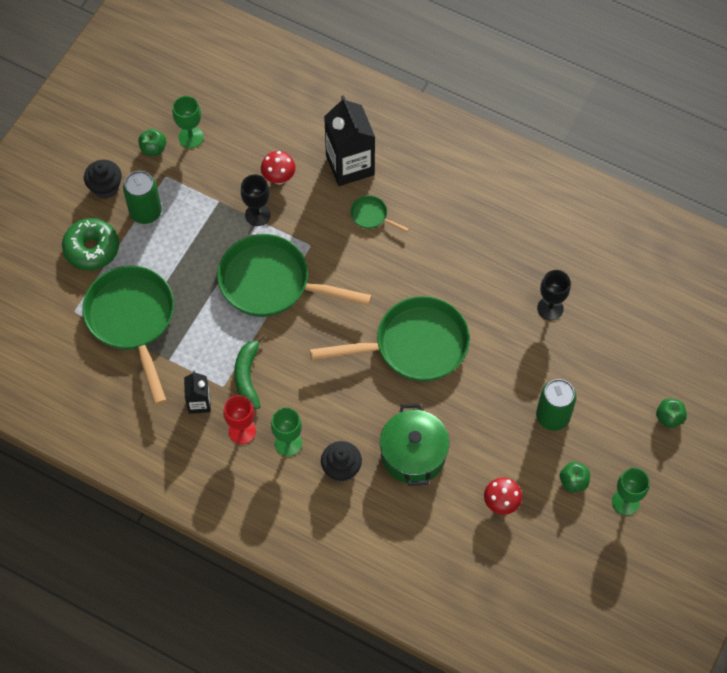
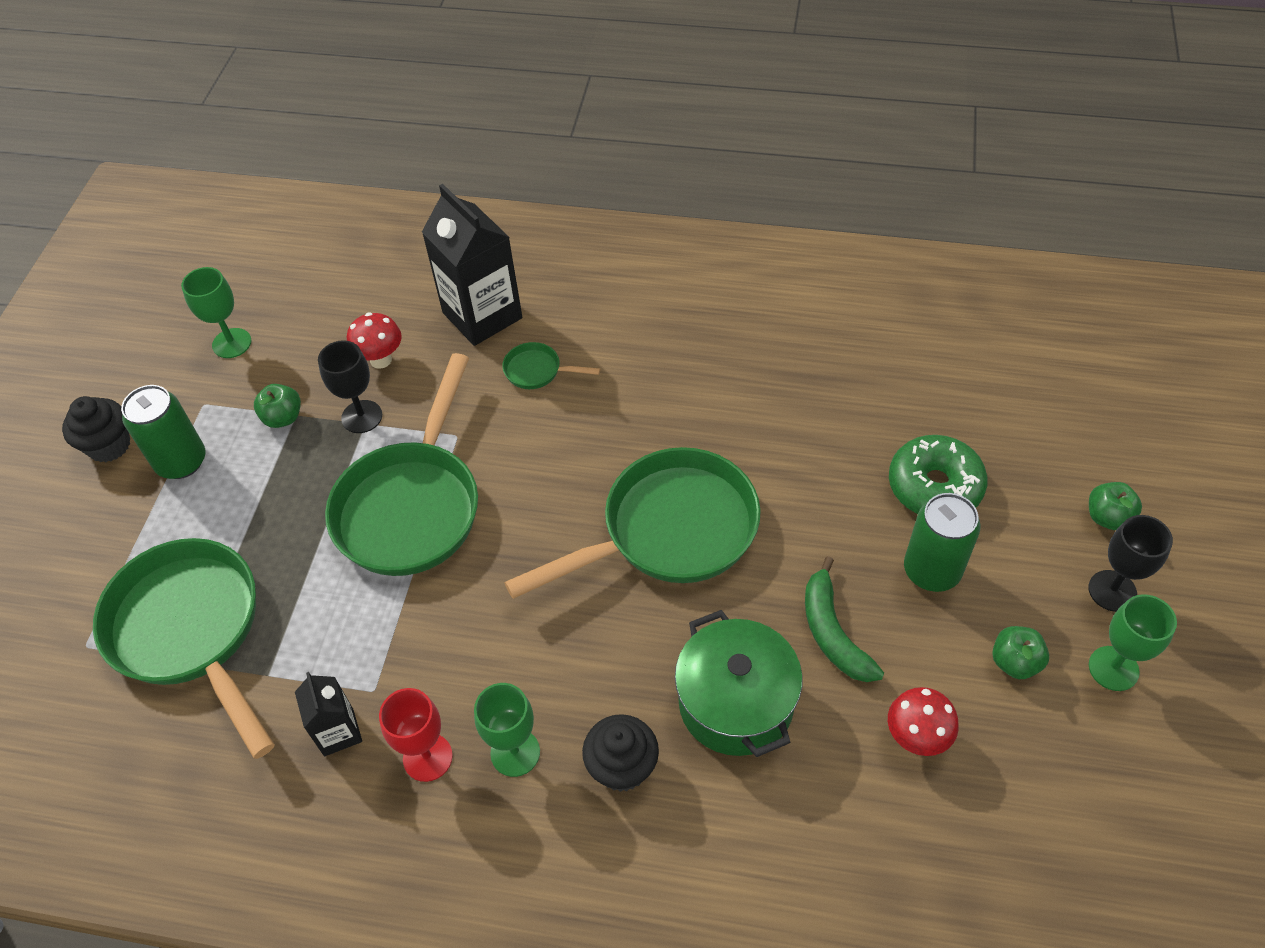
camera: 15 degrees left, 10 degrees down
green donut [62,218,119,271] -> green donut moved to [889,435,988,514]
green apple [138,129,166,156] -> green apple moved to [254,384,301,428]
green pan [217,234,372,317] -> green pan turned 75 degrees counterclockwise [325,353,478,576]
green banana [234,334,265,409] -> green banana moved to [805,556,884,682]
black goblet [537,270,570,320] -> black goblet moved to [1088,515,1173,612]

